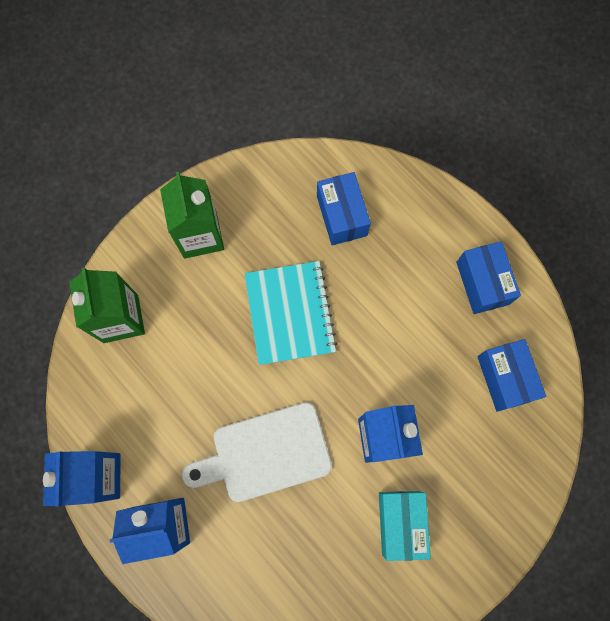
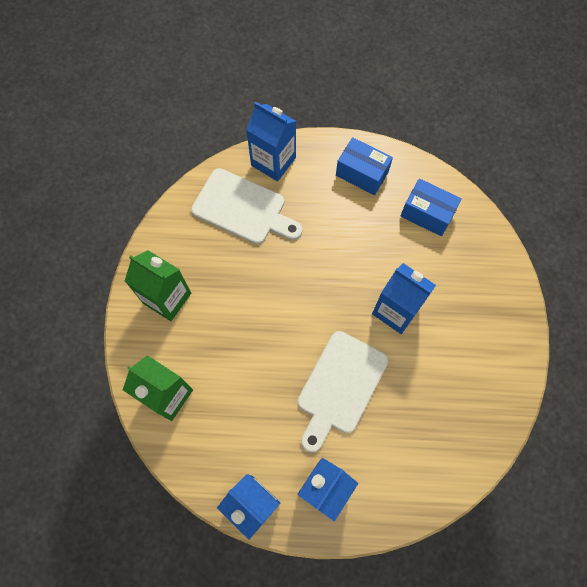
camera: 45 degrees left, 5 degrees down
turquoise notebook [244,261,337,365] -> none
blue box [317,172,371,245] -> white cutting board [191,168,302,244]
turquoise box [379,491,431,561] -> none
none -> blue carton [246,102,296,182]

